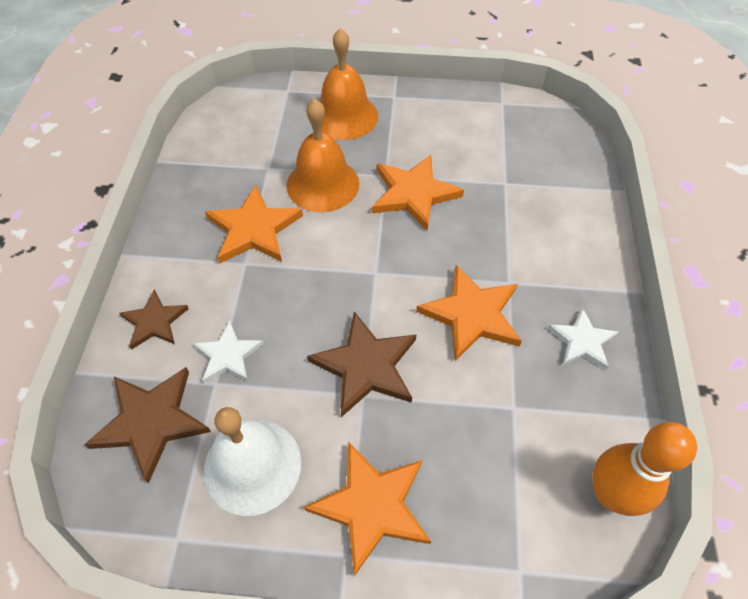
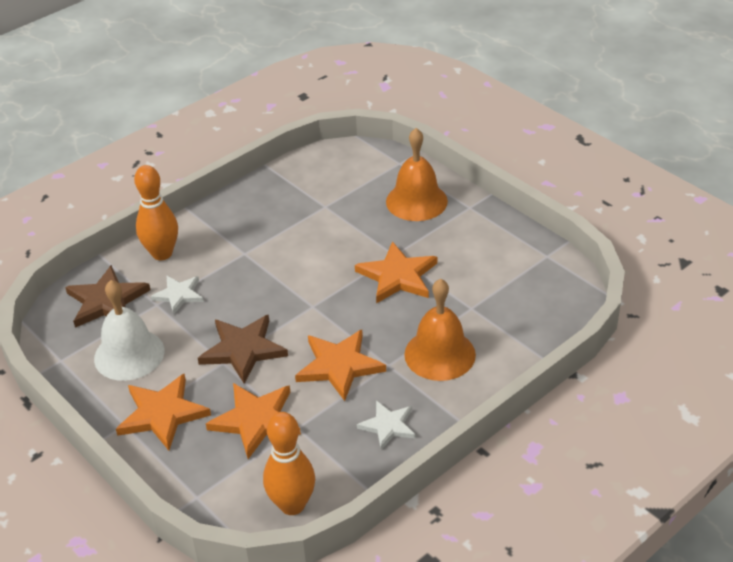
camera: 45 degrees right, 15 degrees down
brown star [119,289,189,350] -> orange bowling pin [134,165,178,260]
orange star [205,185,303,263] -> orange star moved to [206,383,301,459]
orange bell [287,98,359,212] -> orange bell moved to [404,279,476,381]

